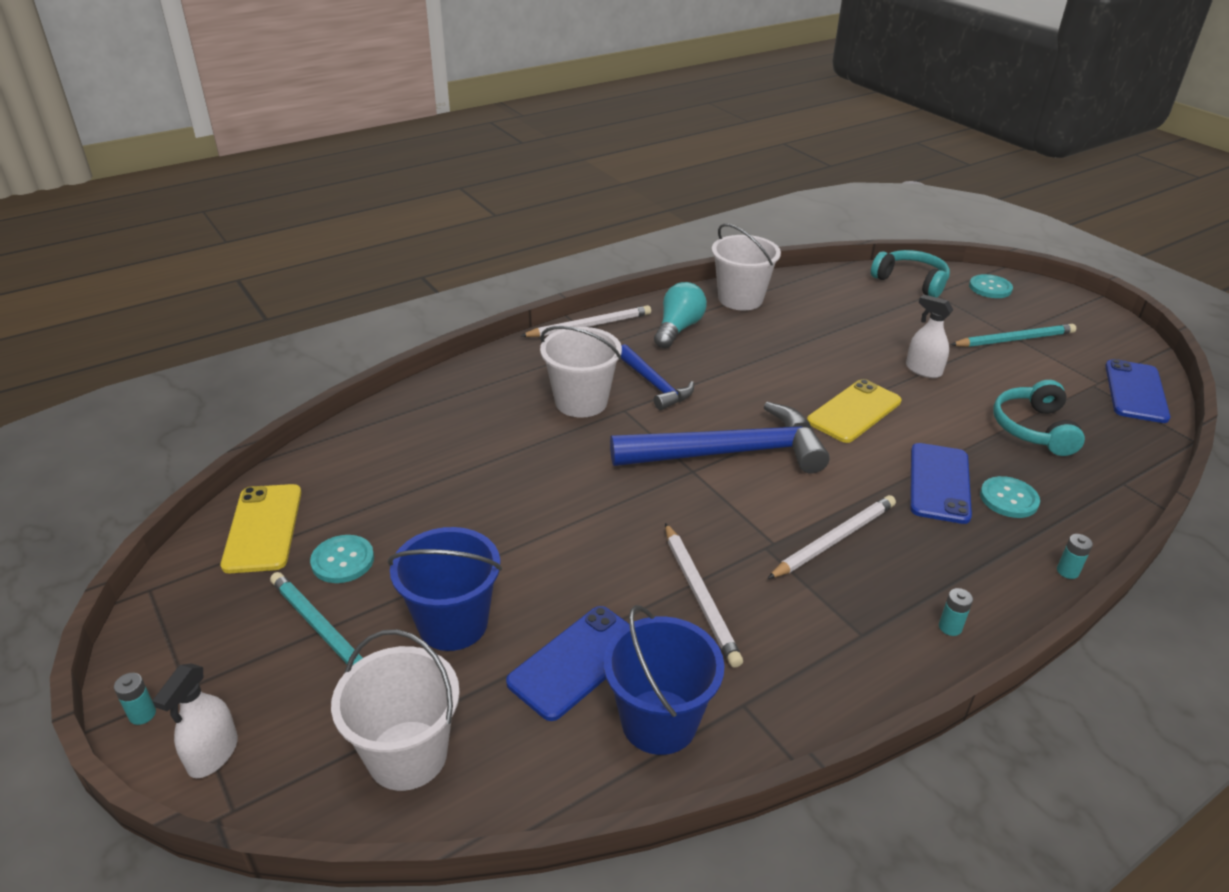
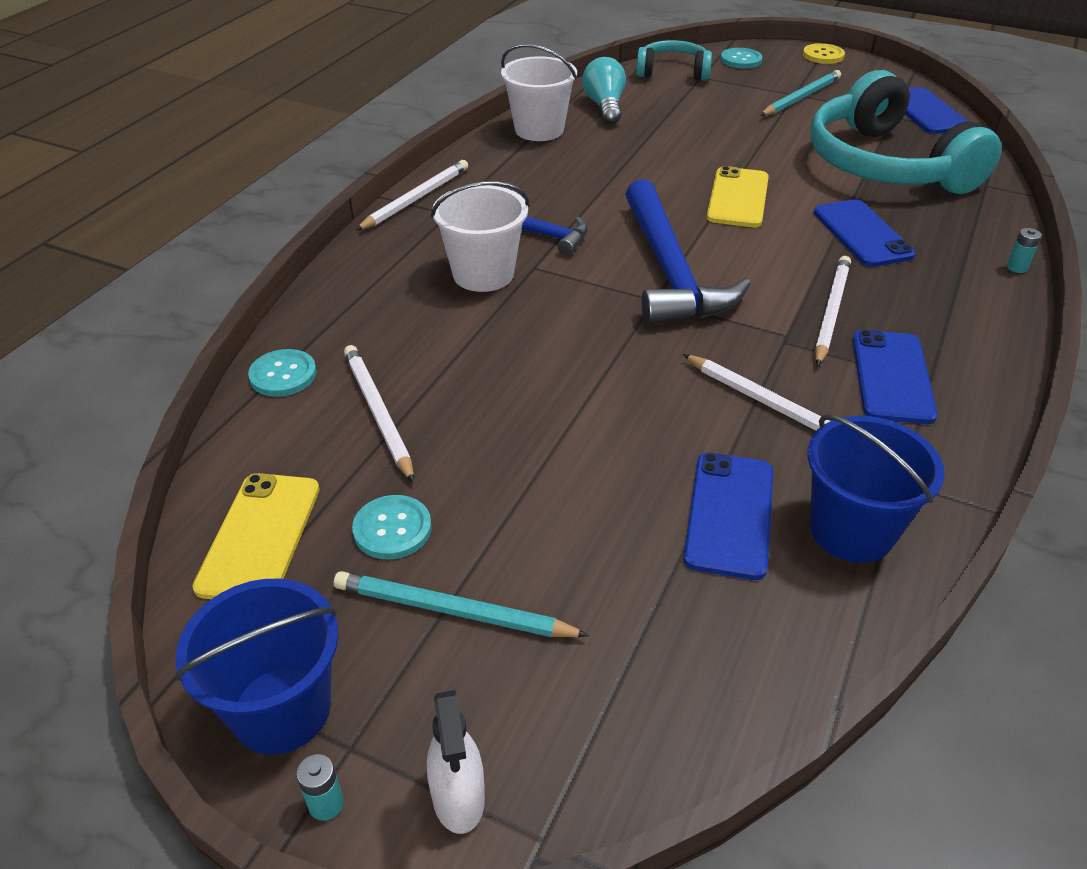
camera: 30 degrees left, 5 degrees up
yellow phone [221,484,301,573] -> yellow phone turned 45 degrees clockwise [192,473,320,599]
white bucket [331,629,460,791] -> none
blue bucket [388,527,502,651] -> blue bucket moved to [175,579,338,754]
blue hammer [610,402,830,473] -> blue hammer turned 120 degrees clockwise [625,179,751,325]
turquoise light bulb [654,282,707,348] -> turquoise light bulb moved to [582,57,626,125]
white spray bottle [906,295,953,378] -> none
turquoise battery [939,588,973,636] -> none
turquoise button [980,476,1040,518] -> turquoise button moved to [248,349,317,397]
turquoise headphones [993,380,1085,456] -> turquoise headphones [810,70,1002,194], size x1.93
none -> white pencil [344,345,414,483]
none -> yellow button [803,43,845,64]
none -> blue phone [853,330,938,424]

